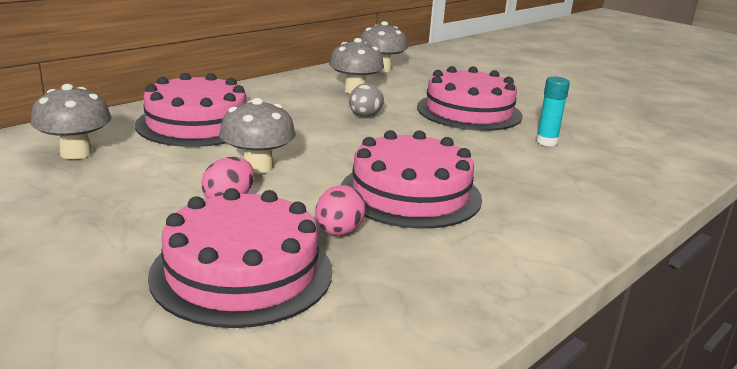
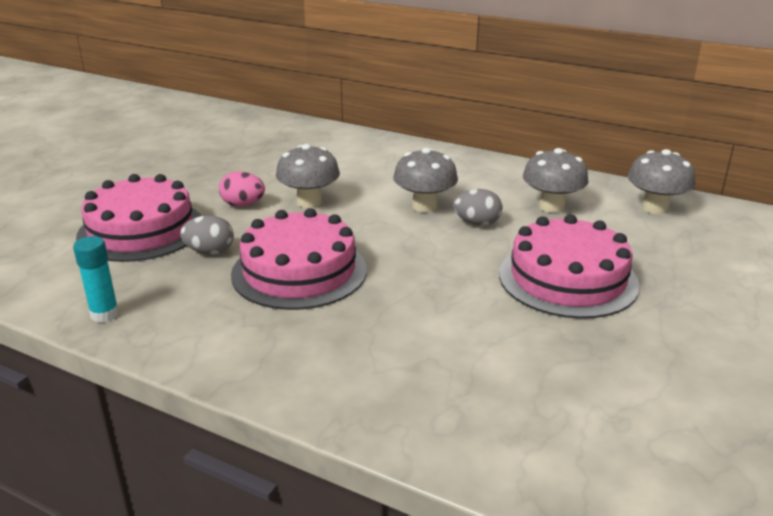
camera: 75 degrees right, 5 degrees up
grey mushroom [30,84,111,159] -> grey mushroom moved to [393,148,458,212]
pink cake [135,73,247,147] -> none
pink egg [315,185,366,236] -> grey egg [180,215,234,255]
turquoise glue stick [536,76,570,146] -> turquoise glue stick moved to [73,236,119,322]

